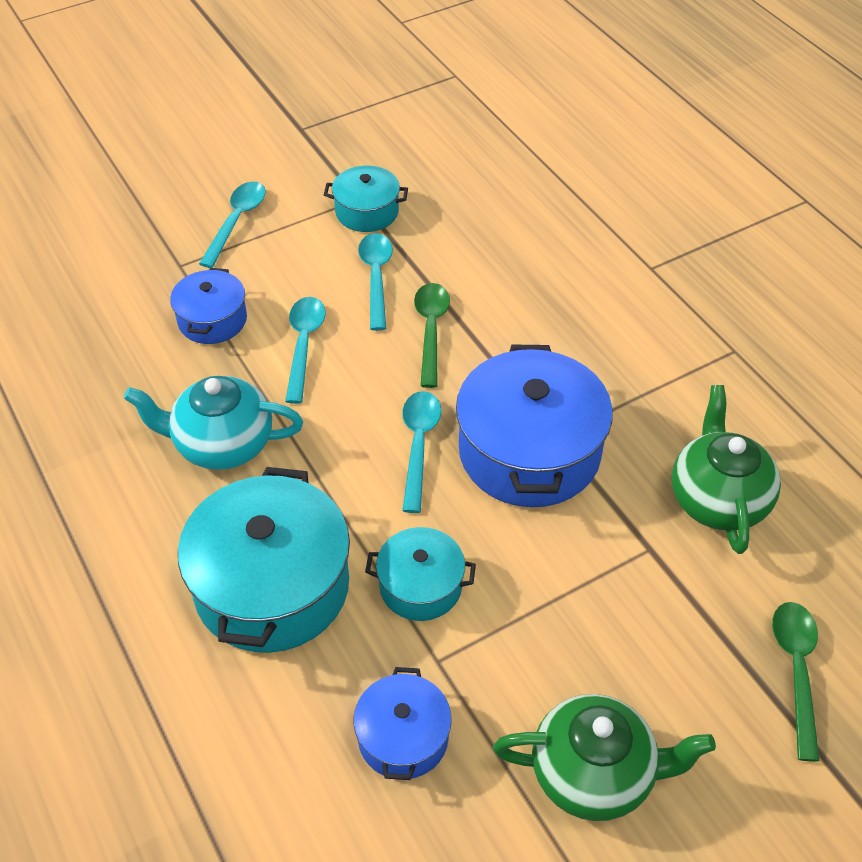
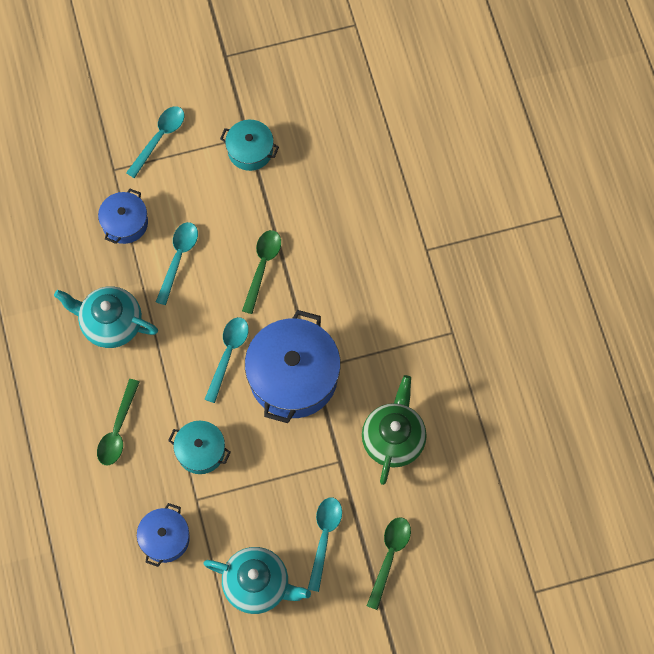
camera: 15 degrees right, 20 degrees up
turquoise pot [178,467,350,653] -> green spoon [97,379,140,465]
turquoise spoon [358,233,393,331] -> turquoise spoon moved to [308,498,342,592]
green teapot [493,694,716,821] -> turquoise teapot [203,547,311,614]

